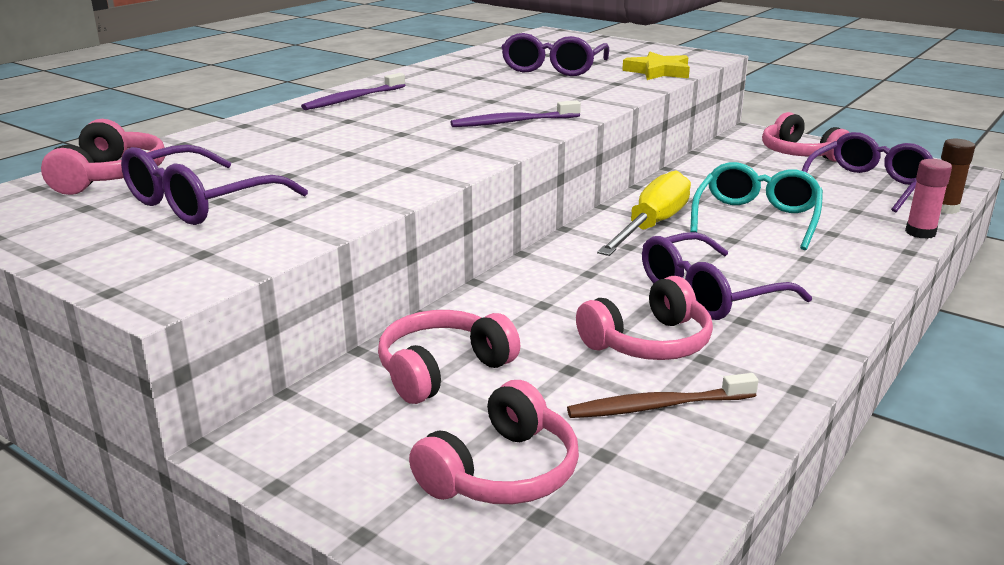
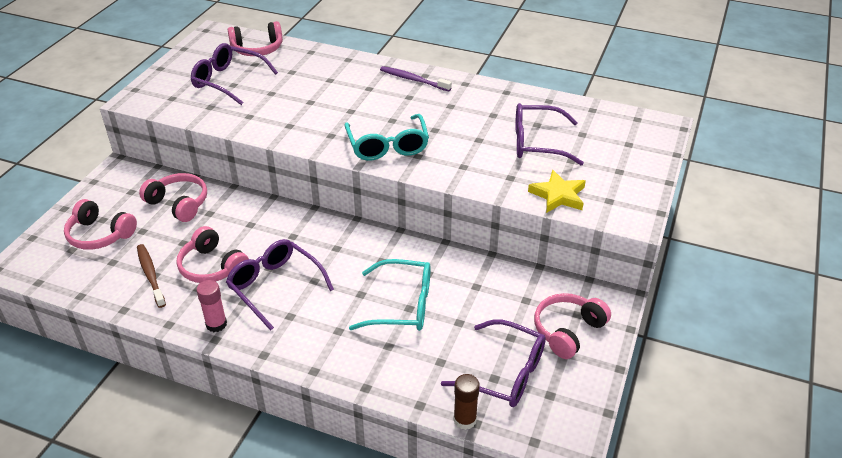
camera: 75 degrees right, 15 degrees up
purple toothbrush [451,100,581,127] -> turquoise glasses [344,114,429,161]
yellow screwdriver [597,170,691,256] -> none
pink glue stick [905,159,952,239] -> pink glue stick moved to [197,280,227,332]

